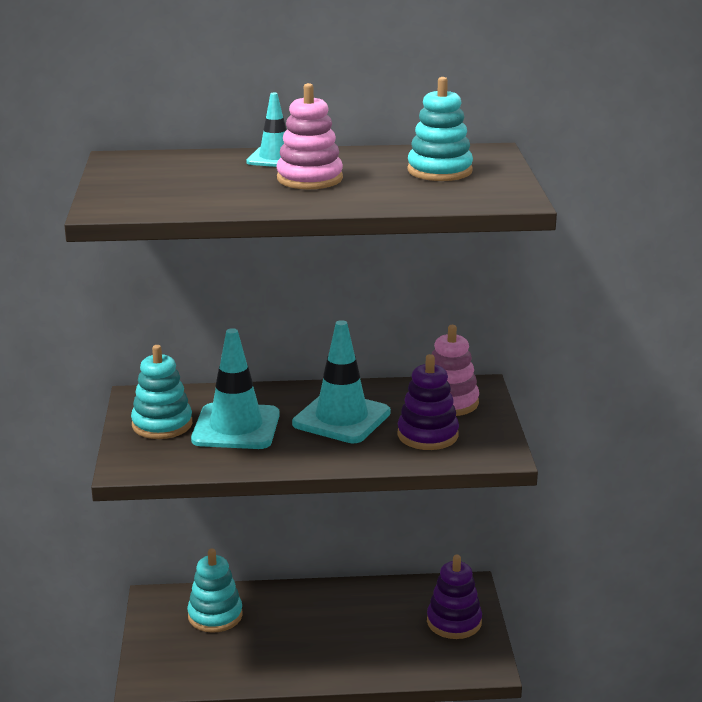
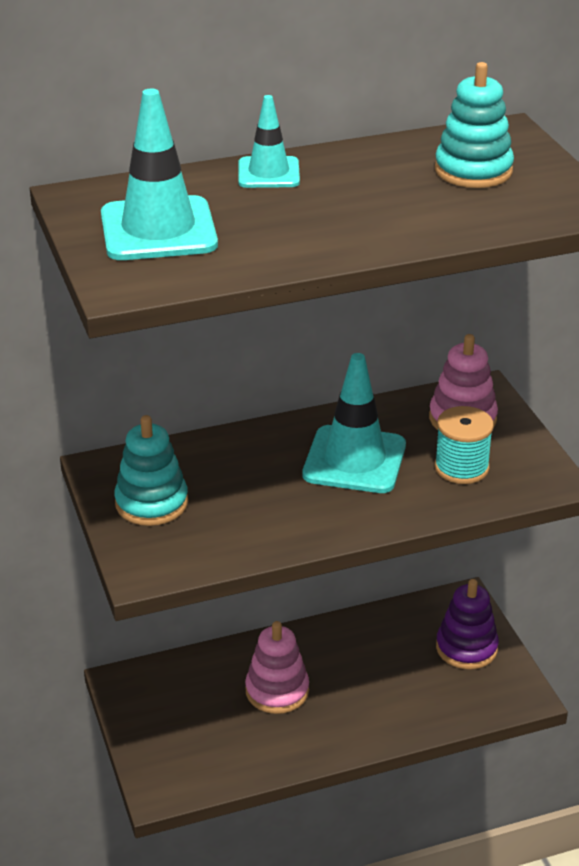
camera: 15 degrees left, 10 degrees up
turquoise stacking toy [187,549,243,633] -> none
turquoise traffic cone [191,328,280,449] -> turquoise traffic cone moved to [101,89,218,260]
pink stacking toy [277,83,343,189] -> pink stacking toy moved to [245,621,309,714]
purple stacking toy [398,354,459,450] -> turquoise spool [434,406,494,484]

